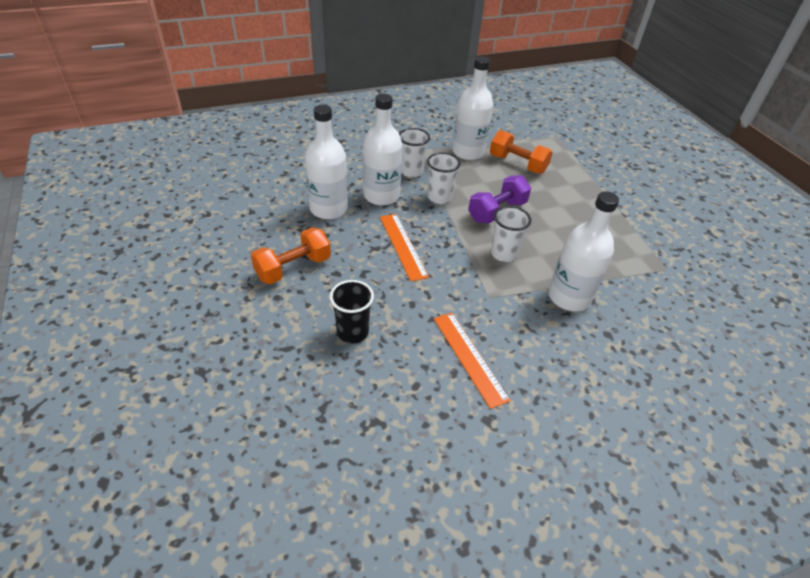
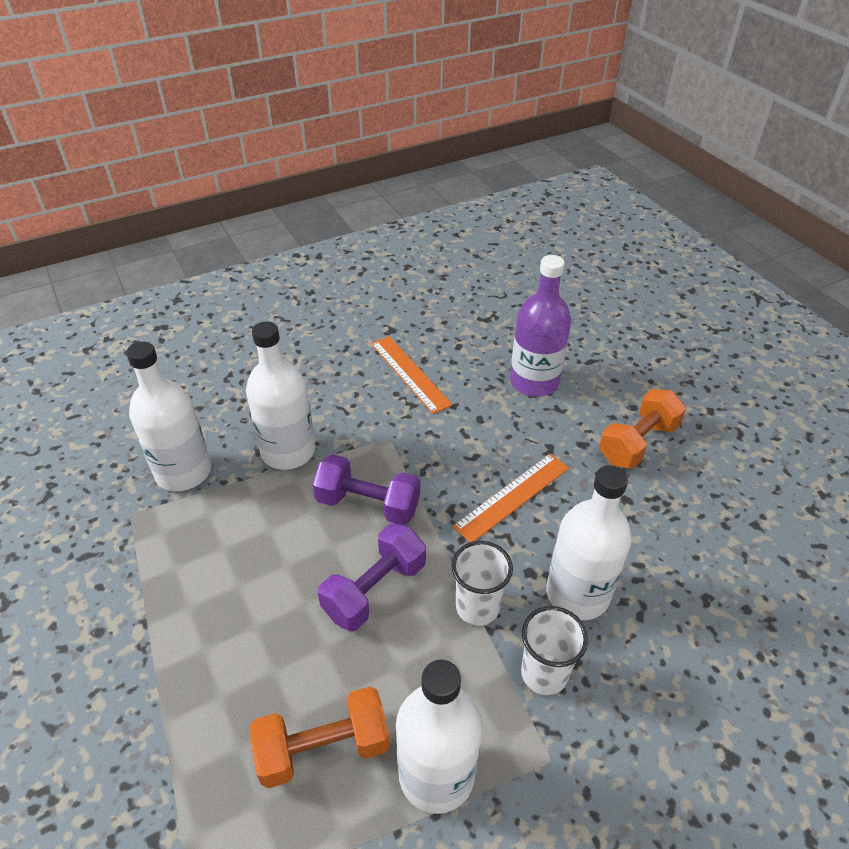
camera: 175 degrees right, 0 degrees up
white bottle [305,105,348,219] -> white bottle moved to [126,342,211,491]
black cup [330,280,374,344] -> purple bottle [510,255,571,397]
orange ruler [380,214,429,281] -> orange ruler turned 75 degrees clockwise [453,454,569,542]
orange dumbbell [490,130,553,174] -> orange dumbbell turned 45 degrees counterclockwise [250,686,390,788]
white cup [491,206,531,262] -> purple dumbbell [312,454,420,525]

